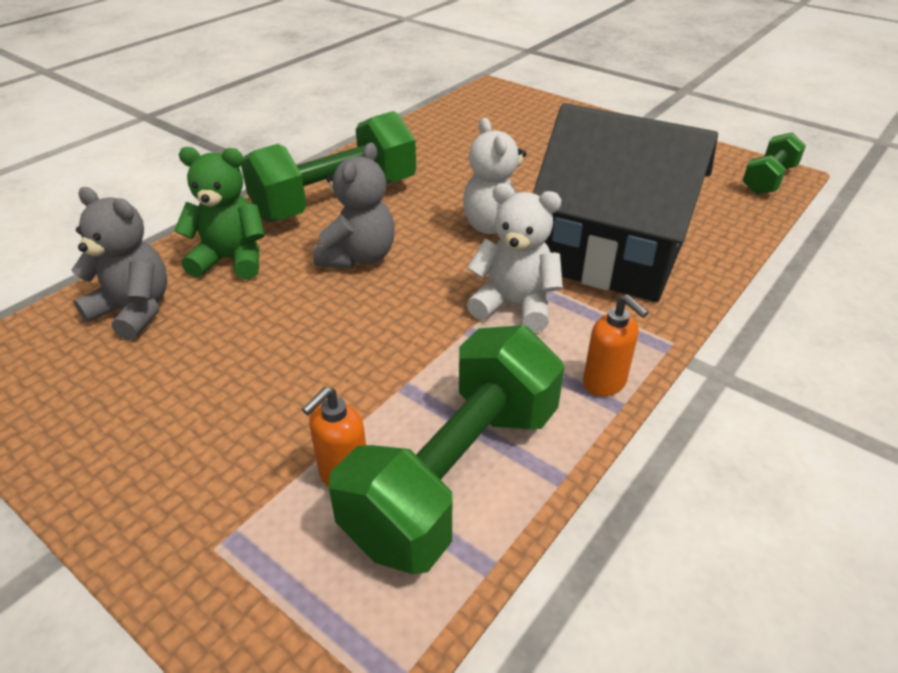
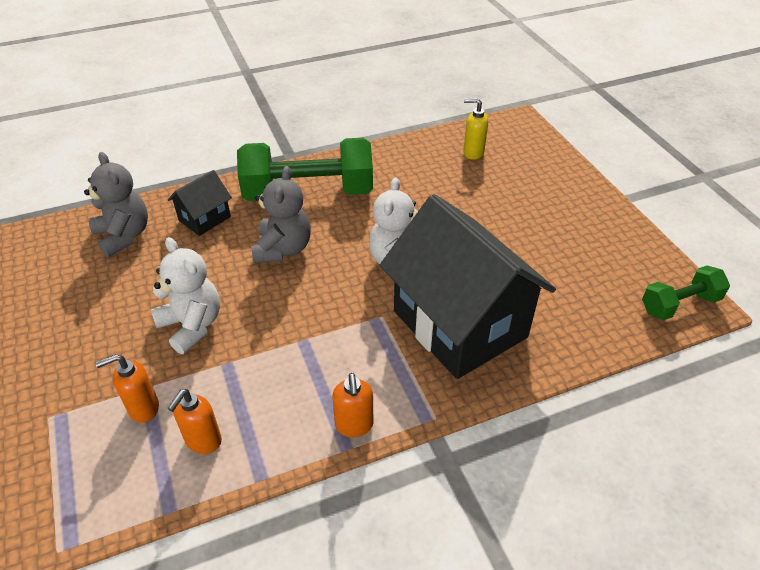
camera: 30 degrees right, 5 degrees up
green teddy bear [174,147,265,279] -> black house [168,170,232,236]
grey teddy bear [313,143,395,269] -> grey teddy bear turned 45 degrees counterclockwise [252,166,311,263]
green dumbbell [329,325,565,574] -> orange soap dispenser [167,389,222,454]
white teddy bear [467,183,563,332] -> white teddy bear moved to [151,237,220,354]
none -> yellow soap dispenser [463,98,488,160]

